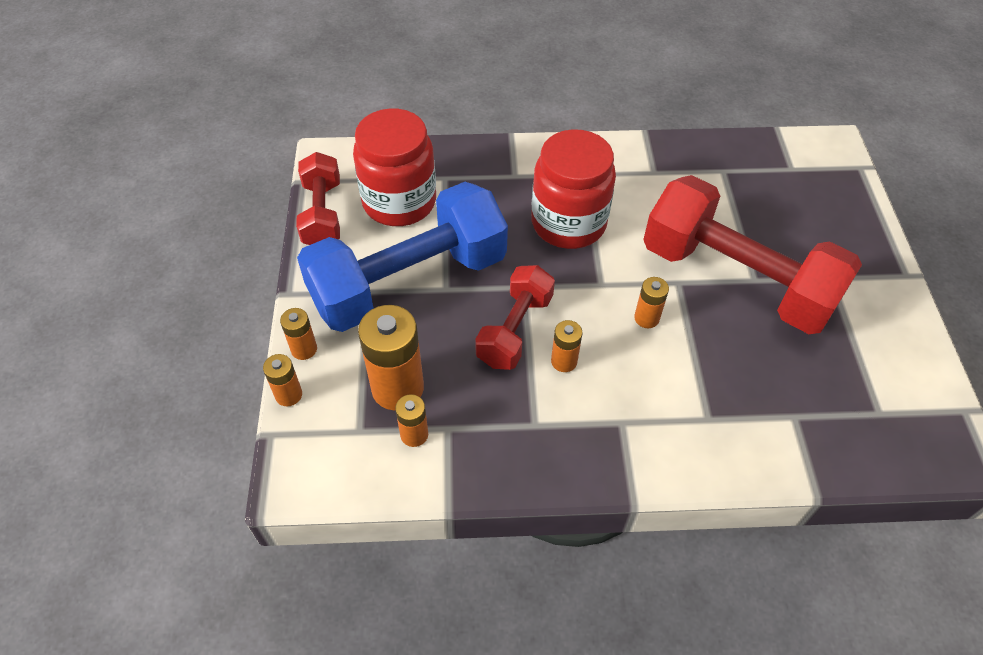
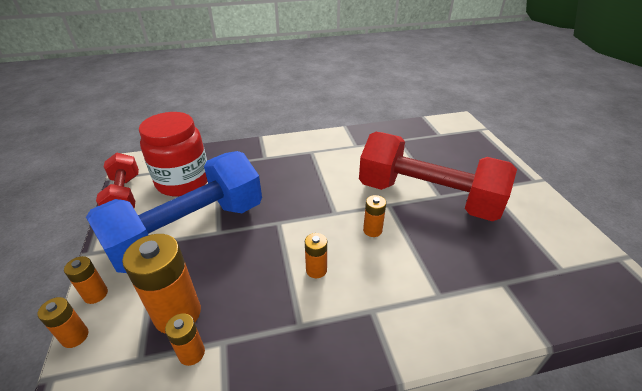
camera: 10 degrees left, 15 degrees down
red dumbbell [475,265,555,370] -> none
red jar [531,129,616,249] -> none

